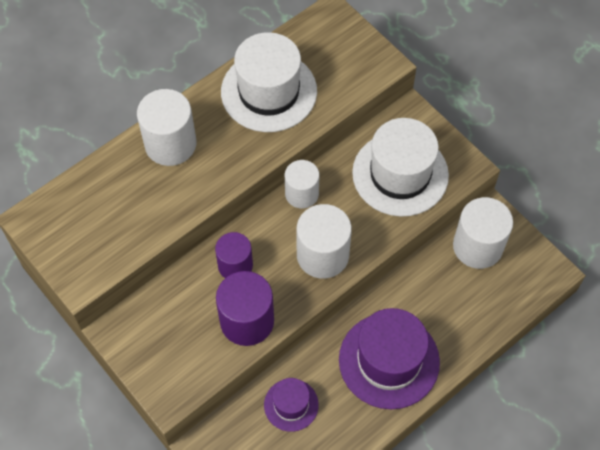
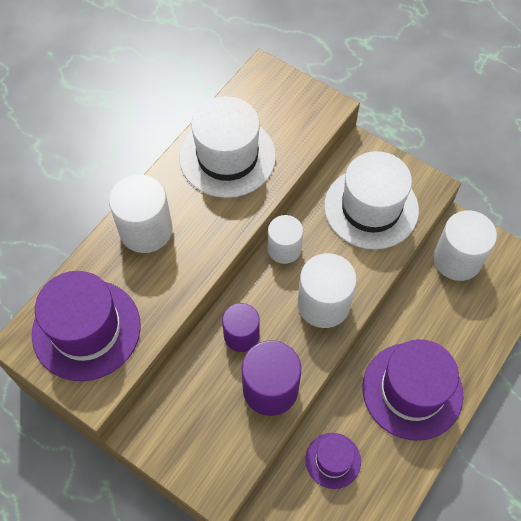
camera: 15 degrees left, 0 degrees up
none -> purple hat [32,271,141,381]

